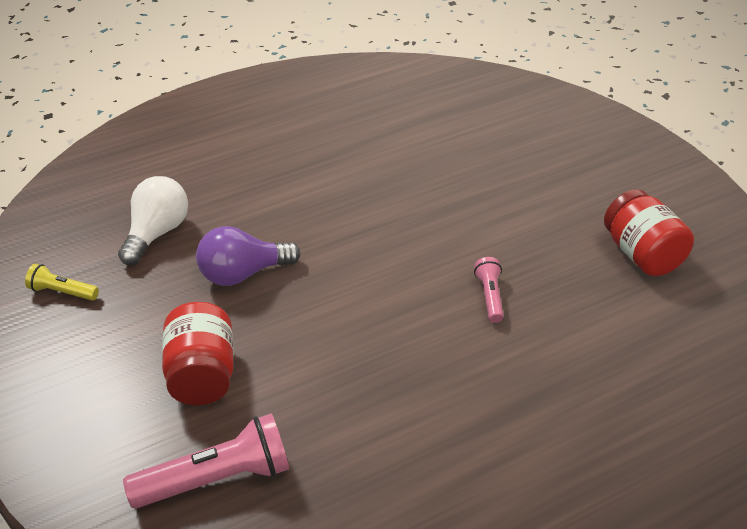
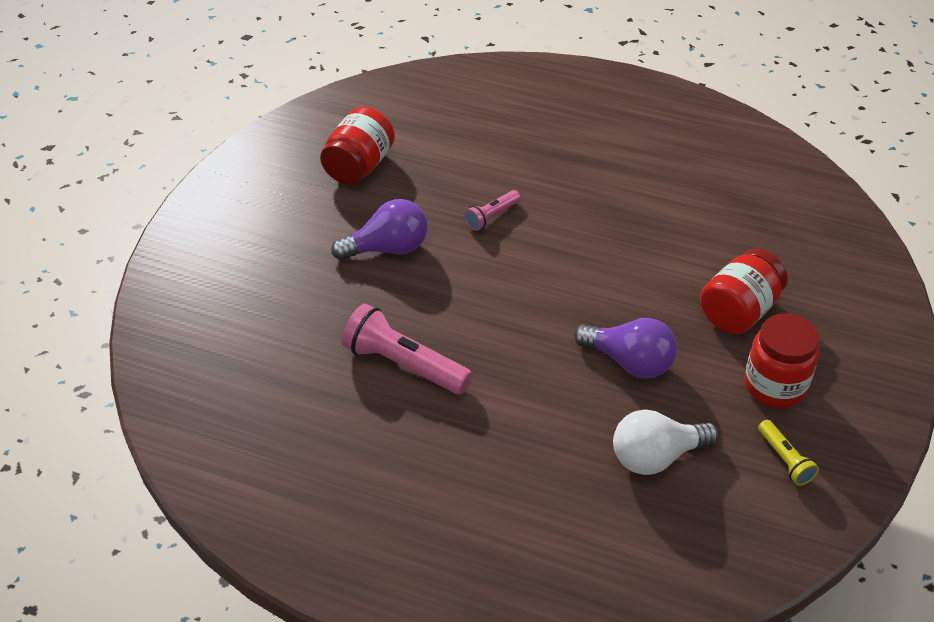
camera: 130 degrees left, 5 degrees up
pink flashlight [123,413,289,509] -> pink flashlight moved to [342,304,472,394]
none -> purple light bulb [331,199,427,260]
none -> red jar [744,313,819,408]

